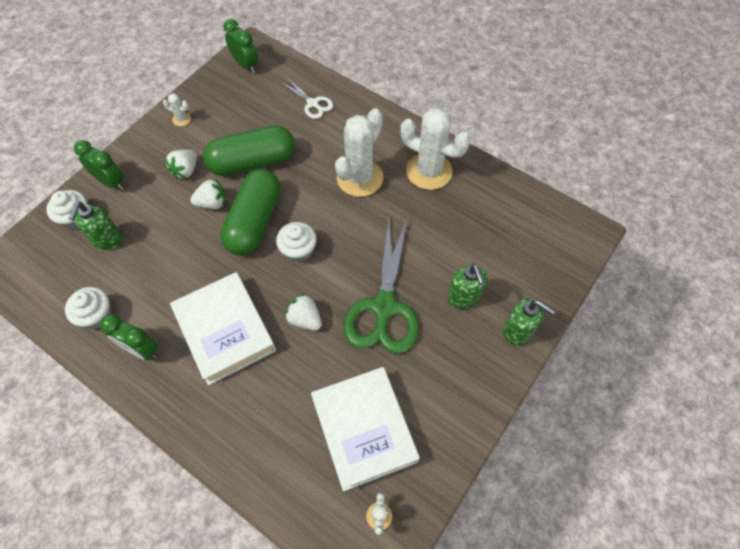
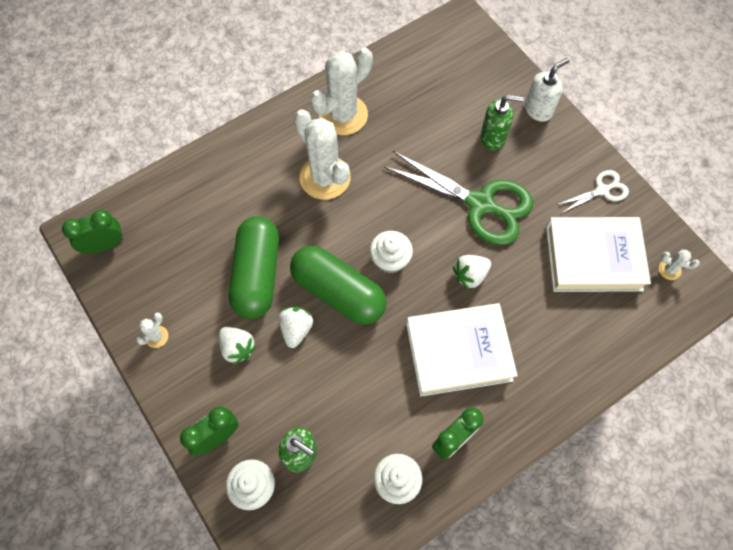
camera: 70 degrees left, 5 degrees up
white scissors [282,78,333,119] -> white scissors moved to [557,170,629,213]
green soap dispenser [503,298,555,346] -> white soap dispenser [525,58,569,122]

